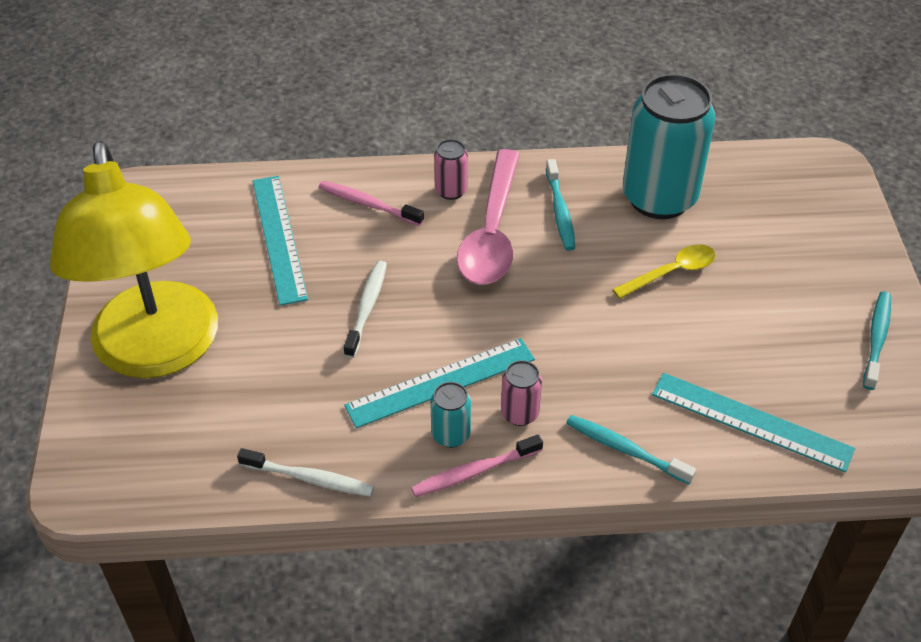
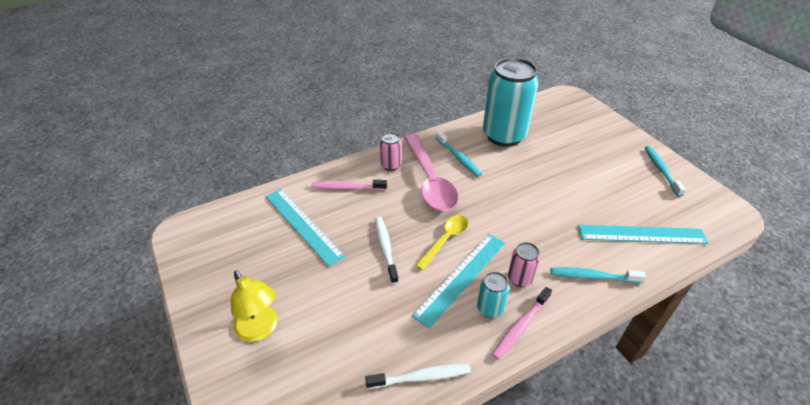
camera: 25 degrees left, 5 degrees down
yellow lamp [50,141,218,378] -> yellow lamp [231,270,278,342], size x0.45
yellow spoon [612,244,716,299] -> yellow spoon moved to [415,215,468,270]

